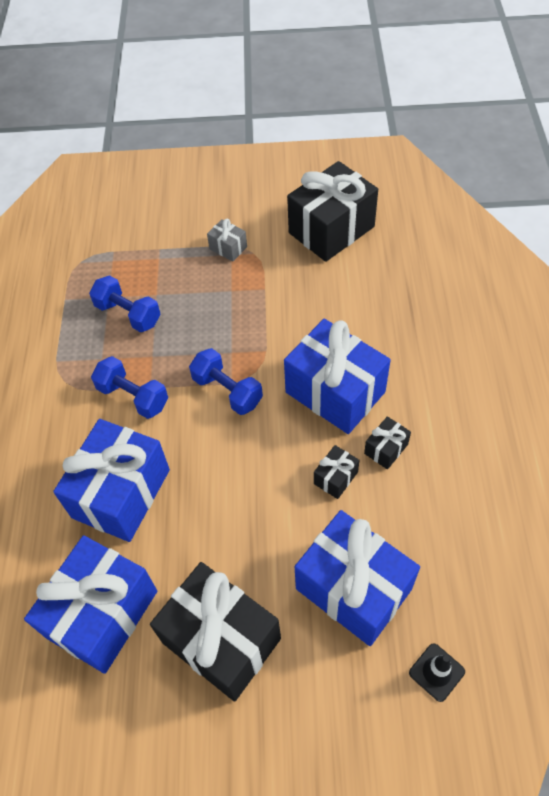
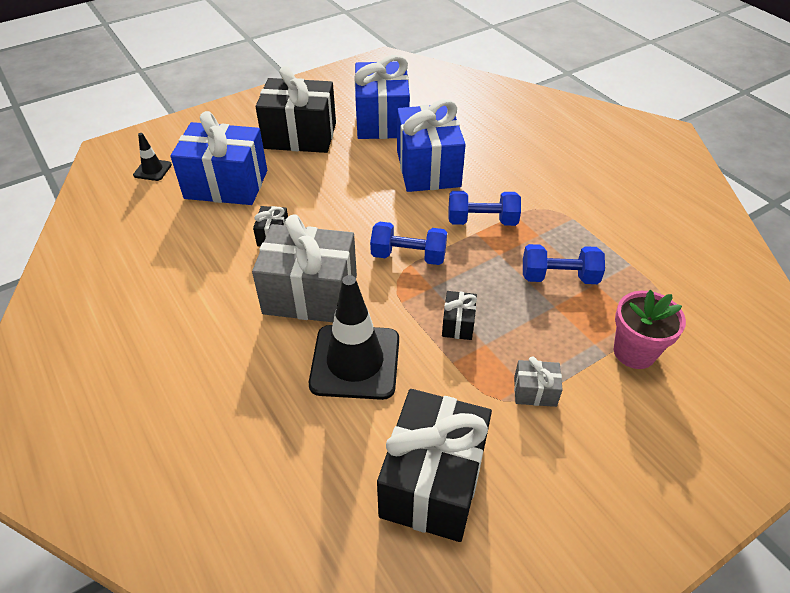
camera: 145 degrees right, 10 degrees down
blue gift [284,319,391,434] -> grey gift [252,214,357,322]
black gift [364,416,411,469] -> black gift moved to [442,291,477,340]
none -> black traffic cone [309,275,399,400]
none -> pink flower pot [614,290,686,369]

